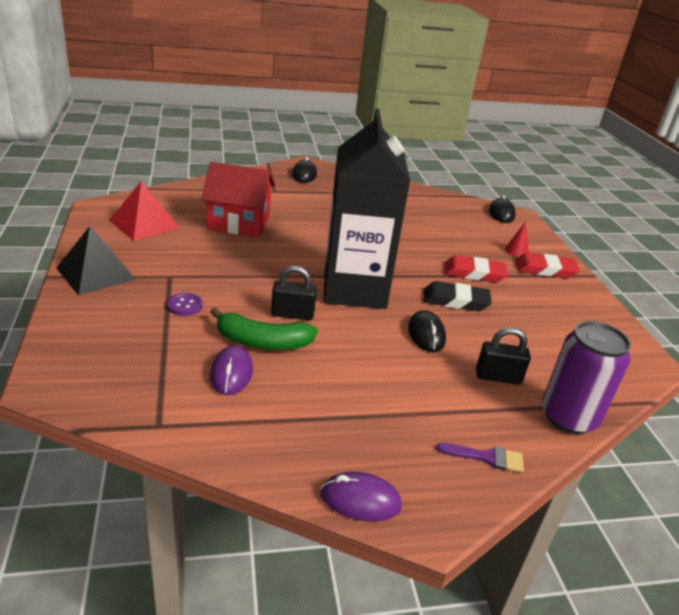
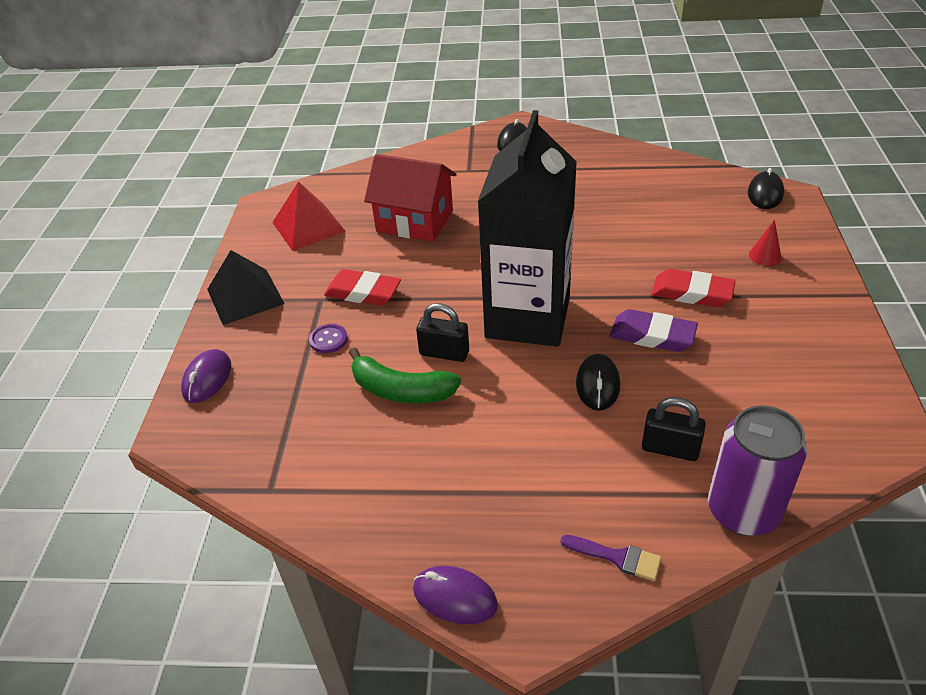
camera: 20 degrees right, 10 degrees up
purple mouse [210,345,253,395] -> purple mouse moved to [181,349,231,403]
black eraser [424,281,492,311] -> purple eraser [610,309,698,352]
red eraser [515,253,580,278] -> red eraser moved to [324,269,401,306]

